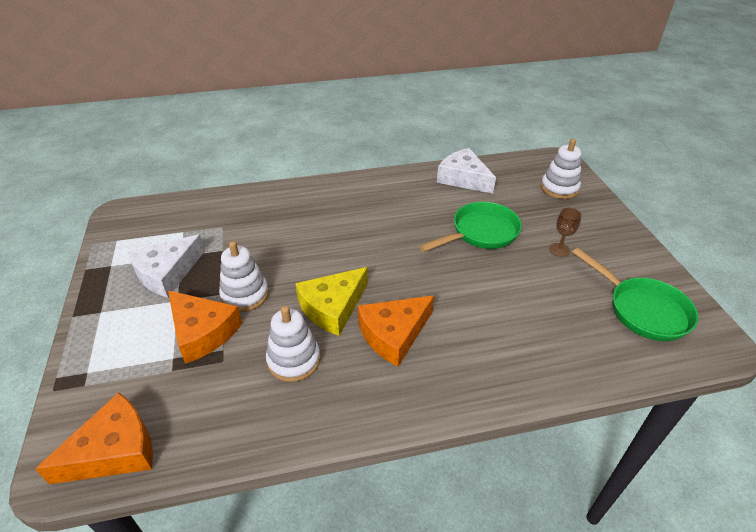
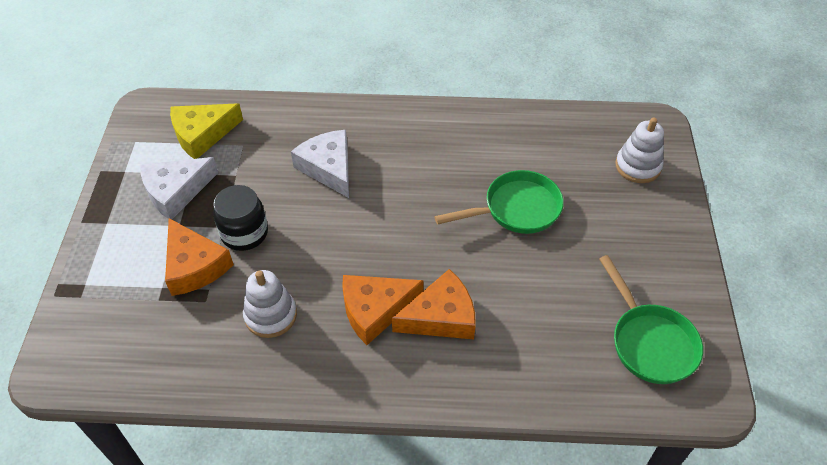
camera: 15 degrees right, 10 degrees up
orange cheese [35,392,153,484] -> orange cheese moved to [392,269,476,339]
white stacking toy [219,241,269,312] -> black jar [213,185,268,251]
yellow cheese [295,267,368,336] -> yellow cheese moved to [170,103,243,159]
white cheese [437,148,496,194] -> white cheese moved to [291,130,349,198]
brown goblet [549,208,581,257] -> none

